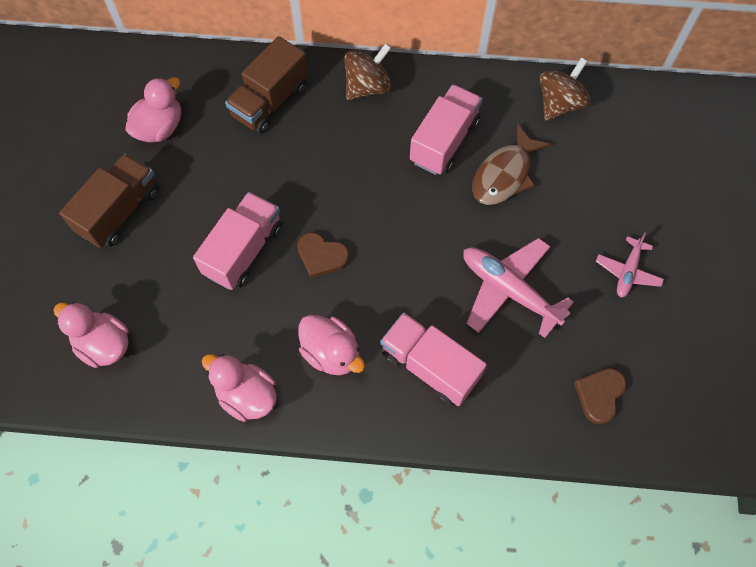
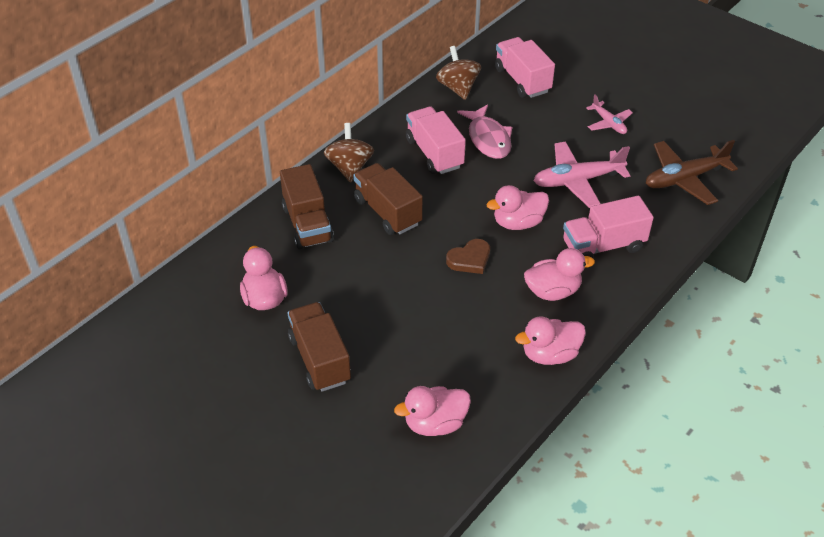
camera: 55 degrees left, 20 degrees down
pink truck [193,192,282,290] -> pink truck moved to [495,37,555,98]
brown fish [472,124,551,205] -> pink fish [457,104,512,159]
brown heart [574,368,627,424] -> brown plane [646,140,738,205]
none -> brown truck [353,163,423,235]
none -> pink duck [487,185,549,230]

